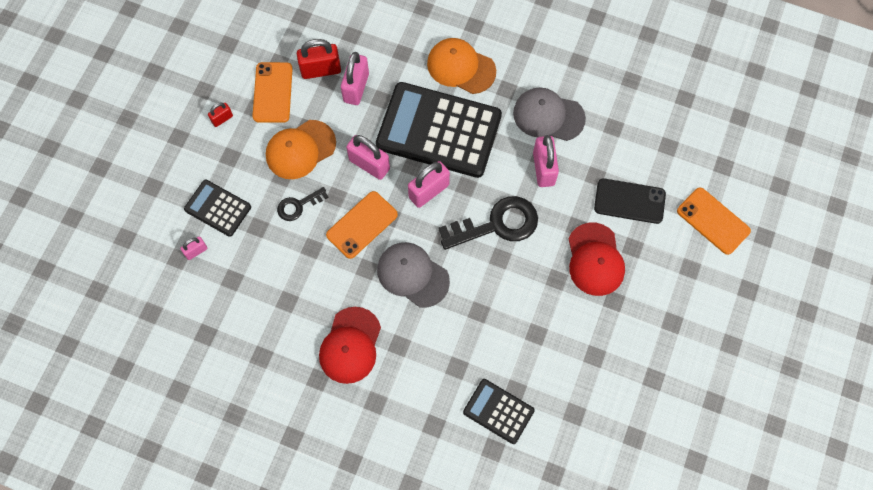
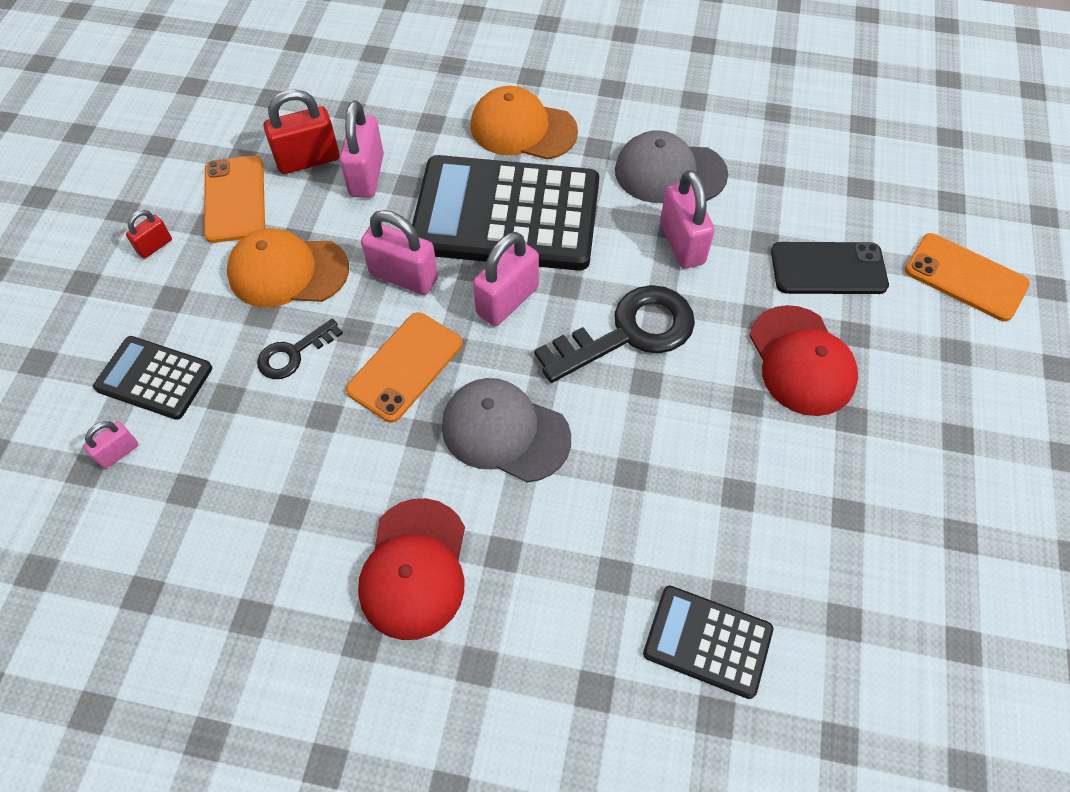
camera: 10 degrees left, 10 degrees down
orange cap [266,120,336,179] -> orange cap turned 45 degrees clockwise [227,228,349,308]

